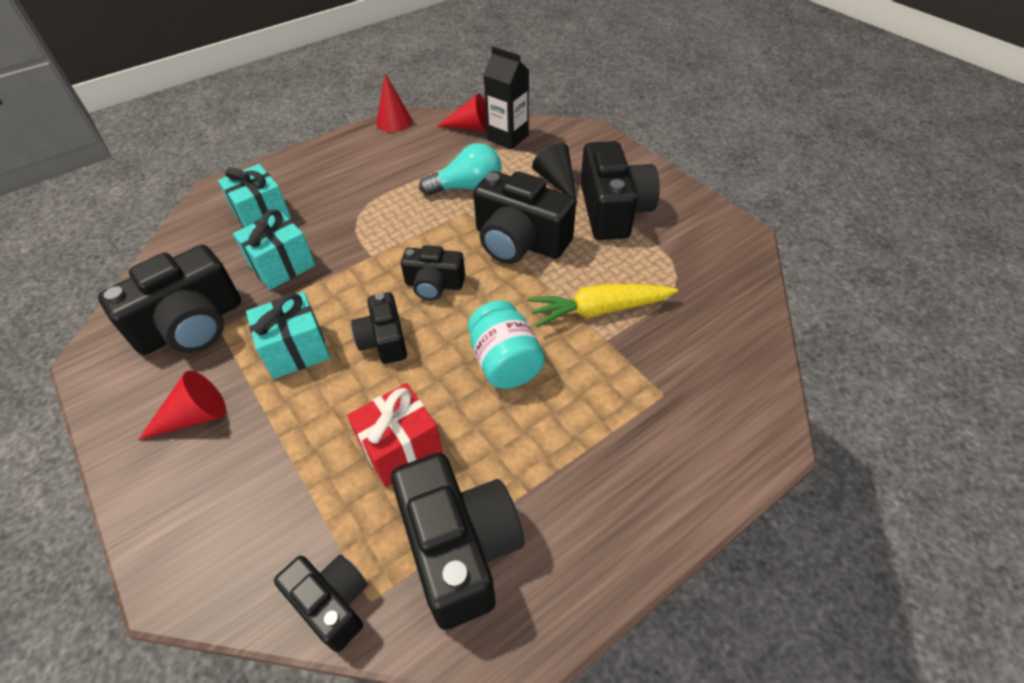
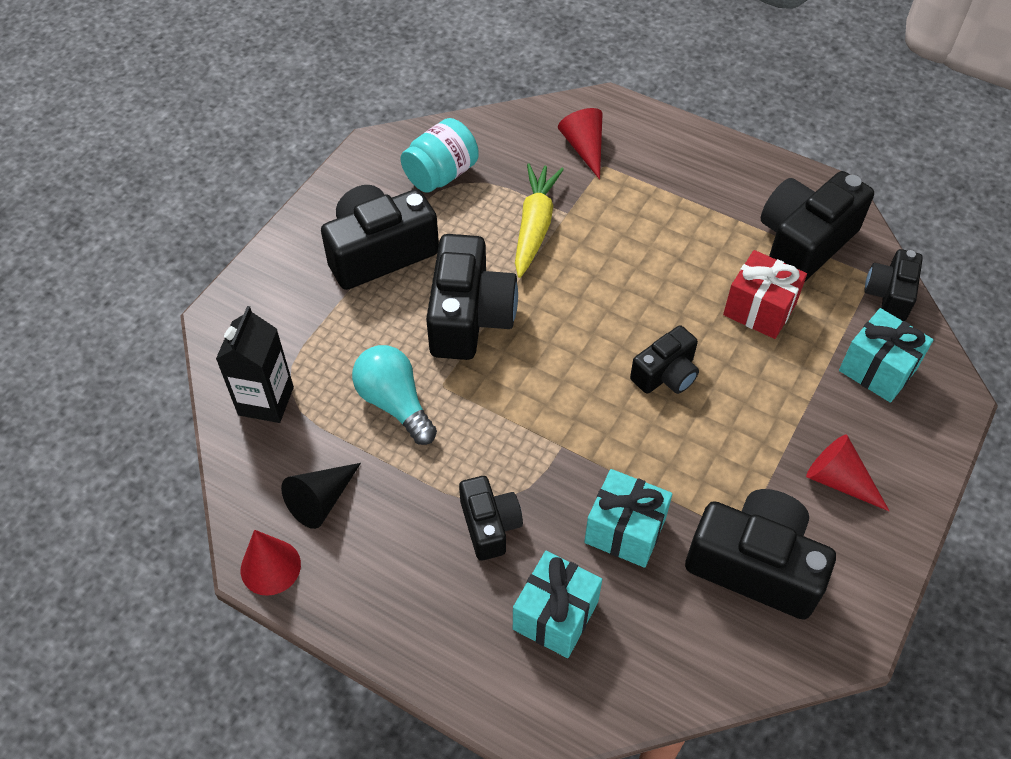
camera: 115 degrees left, 5 degrees up
turquoise gift [246,292,330,379] -> turquoise gift moved to [839,308,933,403]
black camera [401,245,465,300] -> black camera moved to [459,476,523,561]
red cone [437,93,487,132] -> red cone moved to [558,108,603,180]
turquoise jar [468,300,545,389] -> turquoise jar moved to [400,118,479,193]
yellow carrot [528,284,678,328] -> yellow carrot turned 135 degrees counterclockwise [515,163,564,278]
black cone [532,143,577,204] -> black cone moved to [281,463,361,529]

